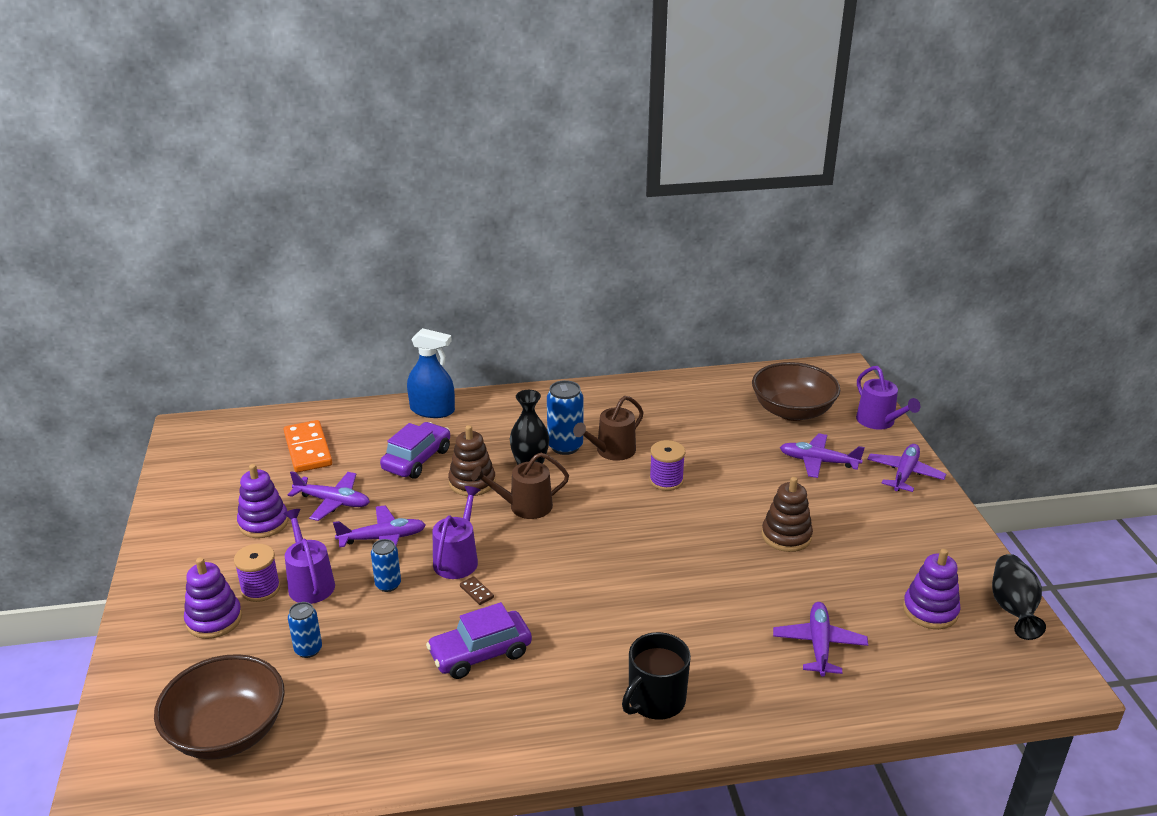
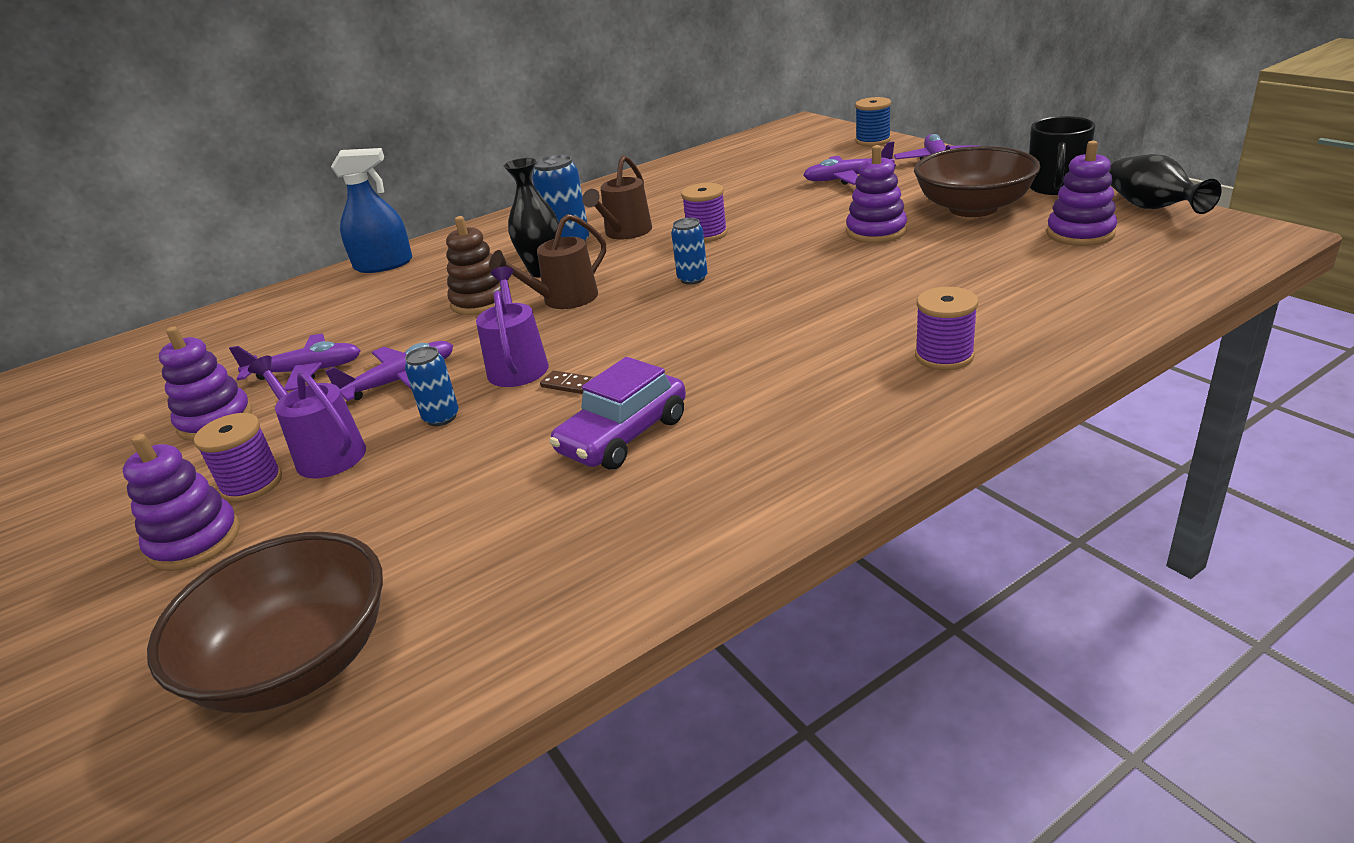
camera: 20 degrees left, 0 degrees up
orange domino [284,420,332,473] -> none
blue can [288,602,322,658] -> blue can moved to [671,218,708,285]
purple car [380,422,450,479] -> none
black mug [622,632,691,720] -> black mug moved to [1029,116,1095,195]
brown bowl [752,362,840,421] -> brown bowl moved to [914,146,1041,217]
brown stacking toy [762,477,813,552] -> purple stacking toy [846,145,907,243]
purple plane [773,602,868,677] -> none
purple watering can [856,366,920,430] -> blue spool [855,97,891,146]
none -> purple spool [915,287,978,370]

